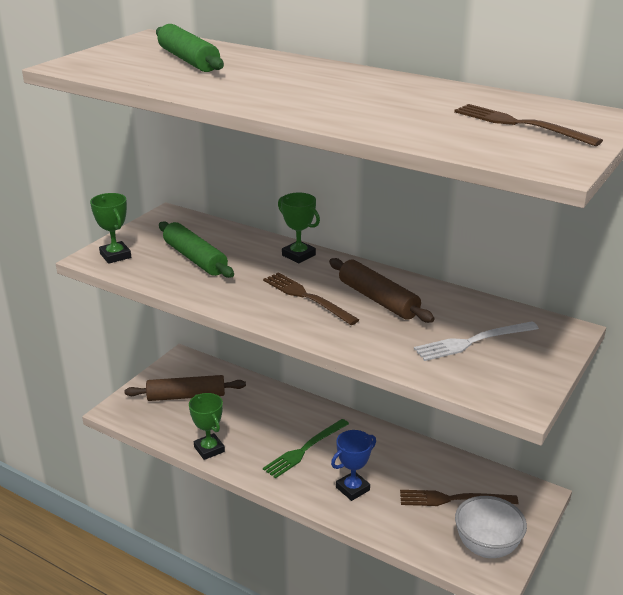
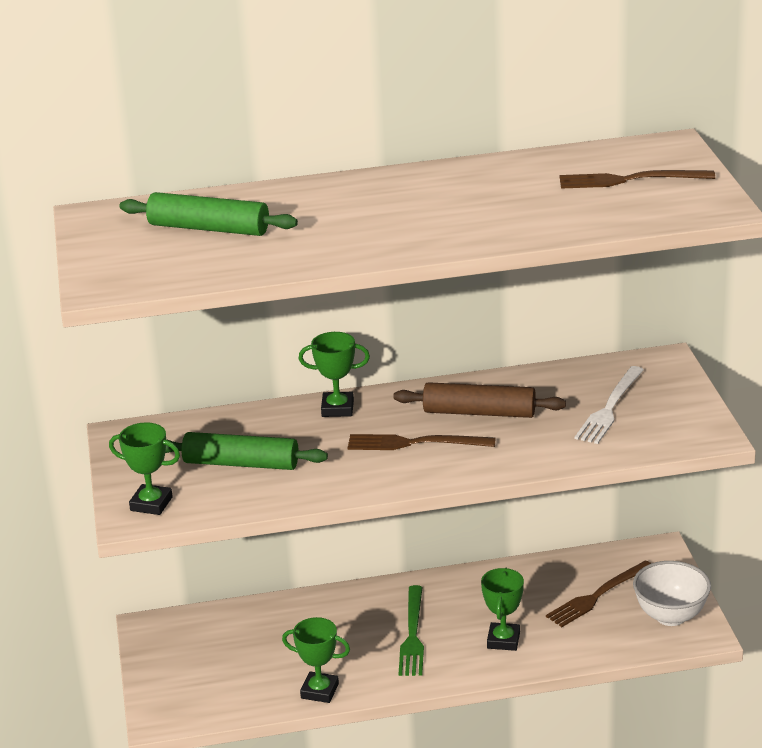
camera: 40 degrees left, 0 degrees up
brown rolling pin [125,375,246,401] -> none
blue trophy [331,430,376,501] -> green trophy [481,568,524,651]

